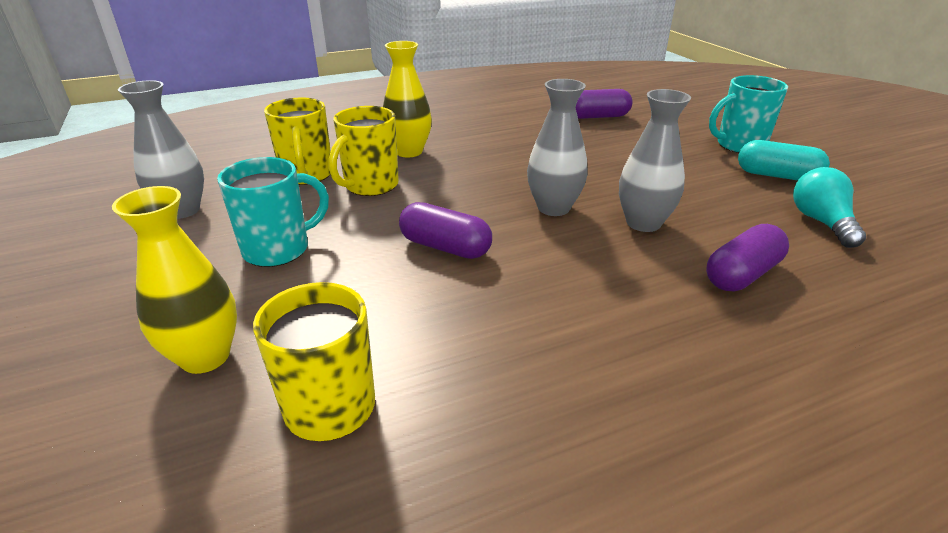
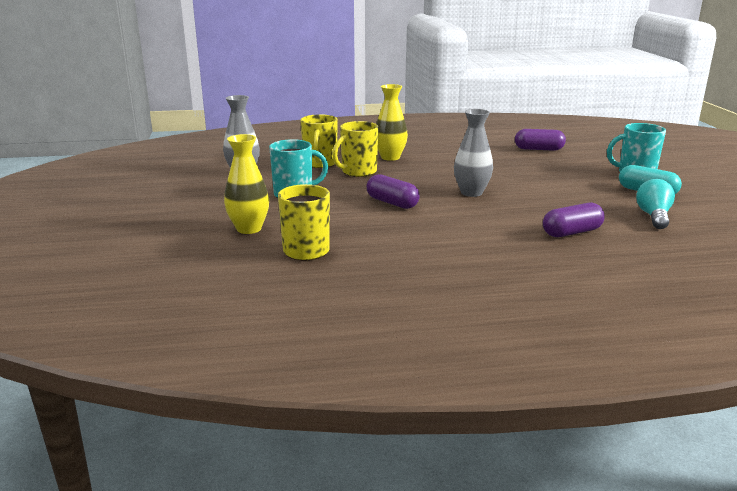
camera: 15 degrees right, 10 degrees down
grey vase [619,89,691,232] -> none

